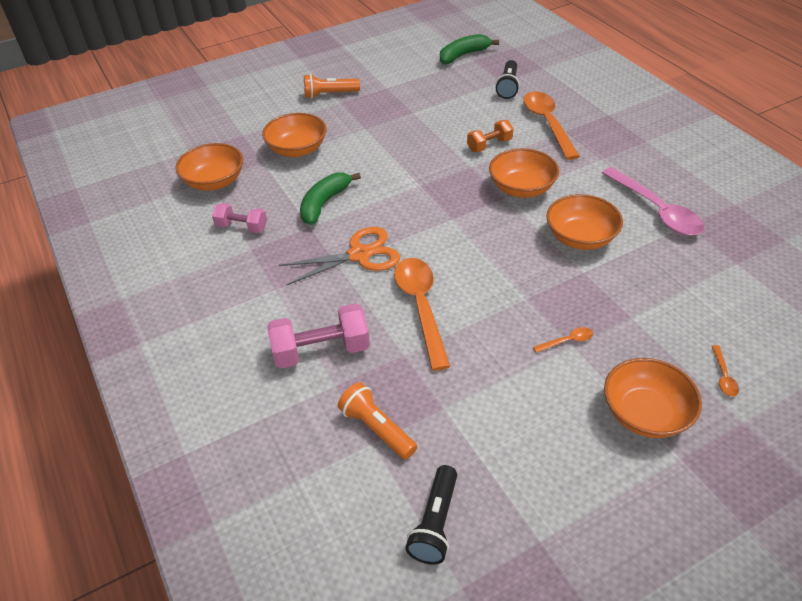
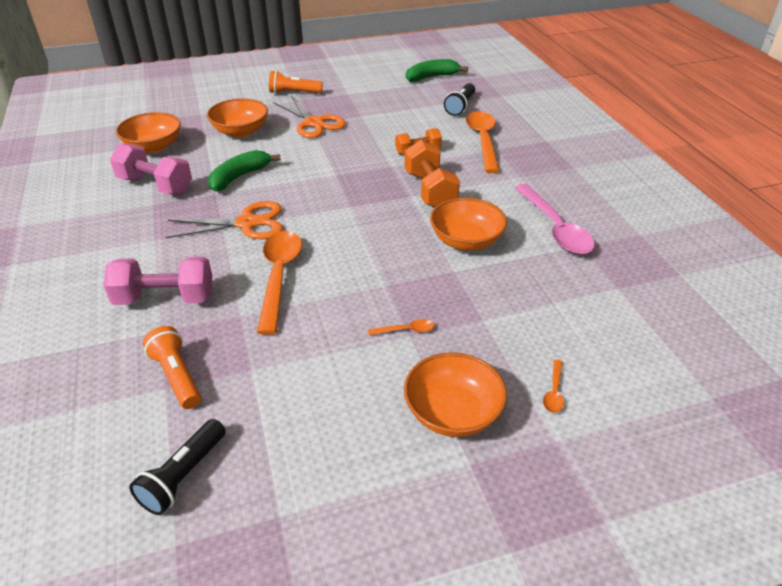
camera: 10 degrees right, 5 degrees down
pink dumbbell [212,203,267,233] -> pink dumbbell [110,143,192,194], size x1.62
orange bowl [489,148,559,198] -> orange dumbbell [405,140,460,207]
none -> orange scissors [273,96,346,138]

